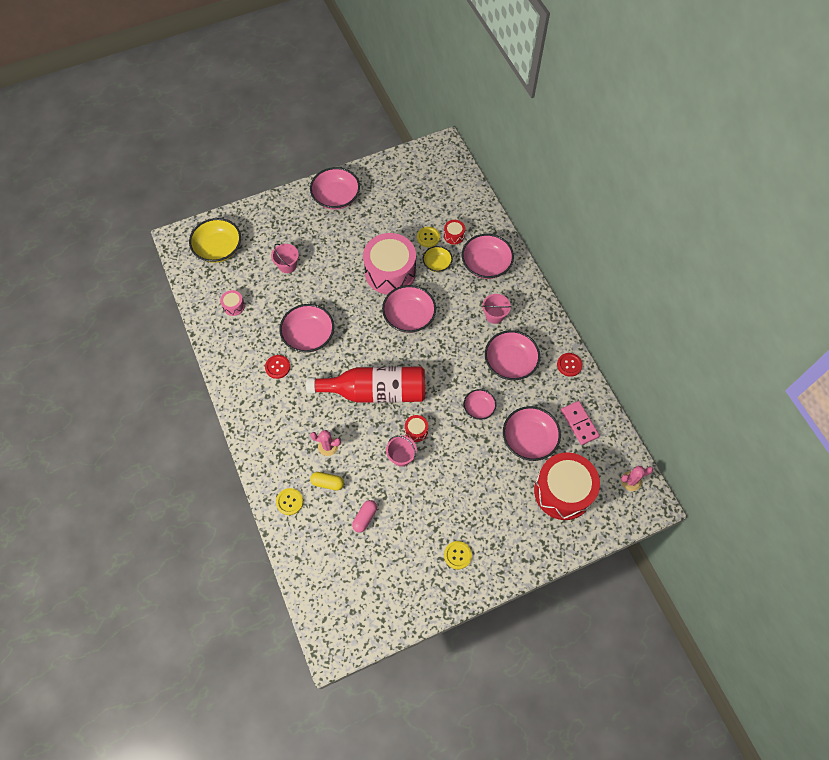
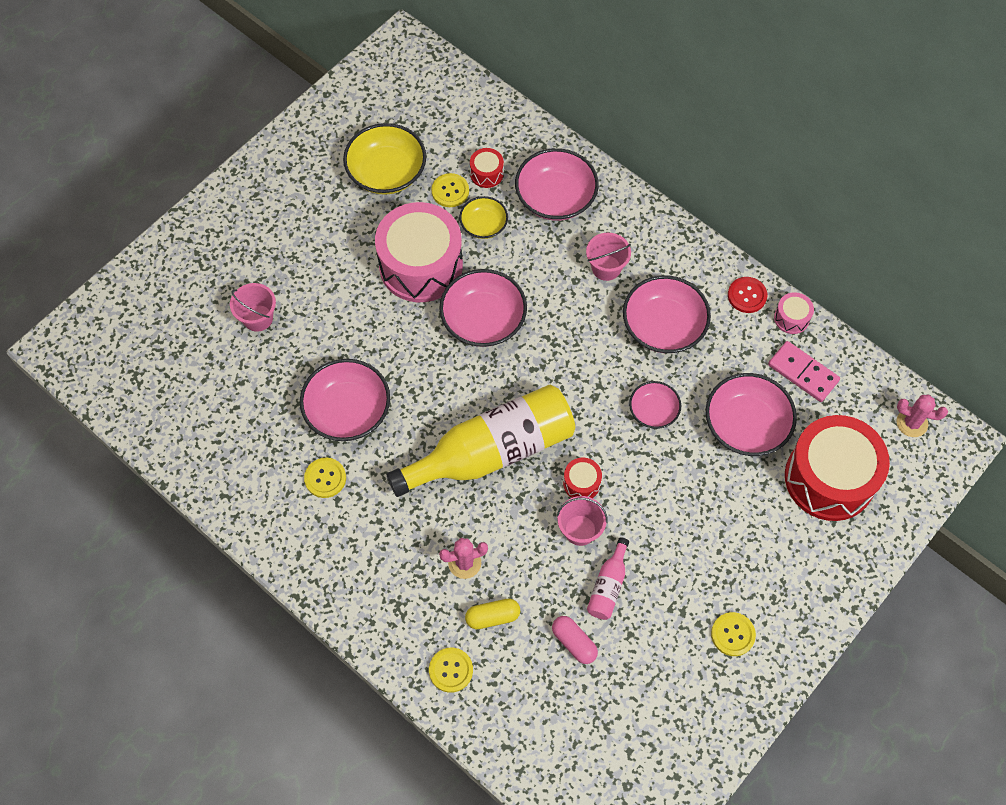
camera: 25 degrees left, 0 degrees up
yellow bowl [189,218,241,263] -> yellow bowl moved to [343,123,426,195]
pink drum [220,290,245,316] -> pink drum moved to [774,292,814,334]
red button [265,355,290,379] -> yellow button [304,458,346,498]
red bottle [306,366,425,403] -> yellow bottle [387,385,575,497]
pink bowl [310,167,360,210] -> none
pink capsule [352,500,377,533] -> pink capsule turned 45 degrees counterclockwise [552,616,598,664]
pink cactus [621,466,653,491] -> pink cactus turned 60 degrees clockwise [897,395,948,437]
none -> pink bottle [587,537,629,620]

